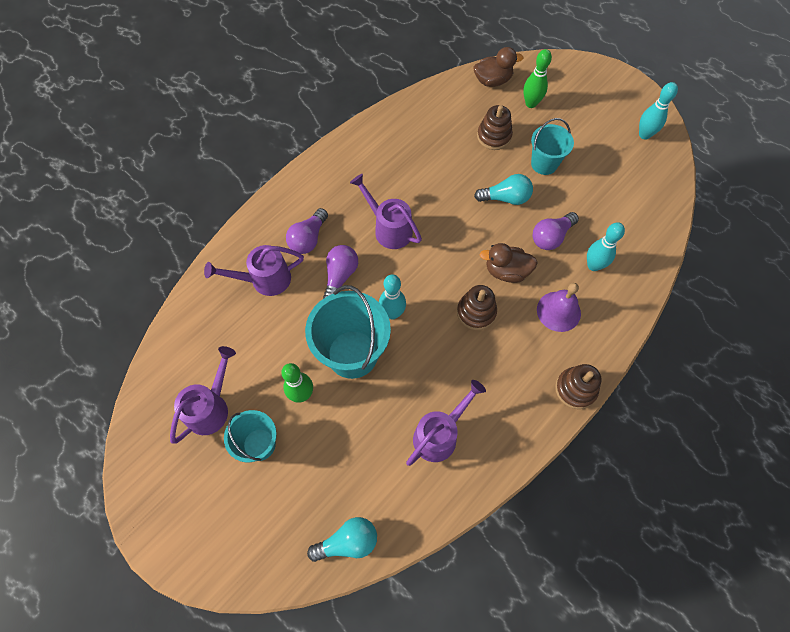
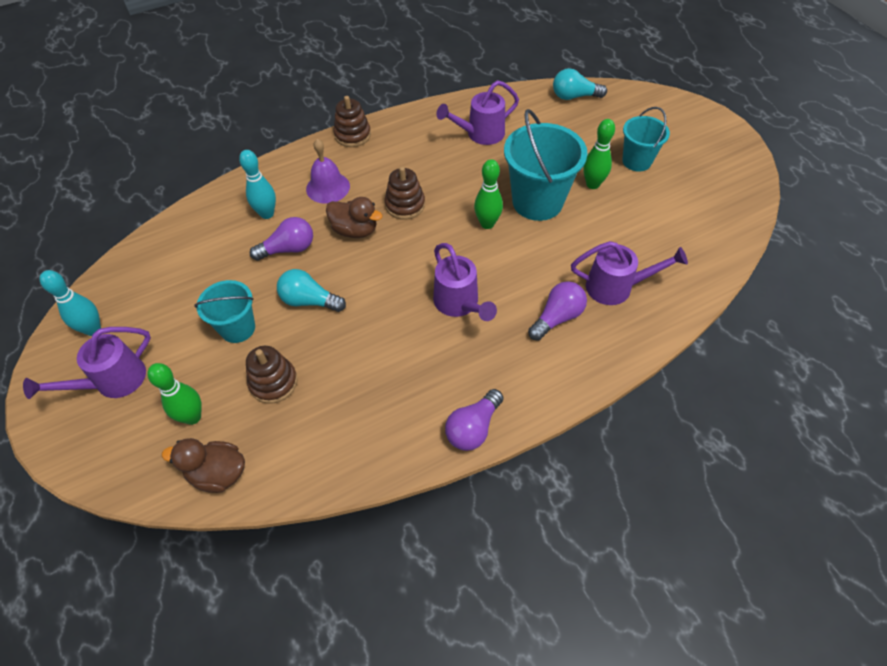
camera: 160 degrees left, 10 degrees down
purple watering can [170,346,236,444] -> purple watering can moved to [23,327,151,399]
purple light bulb [323,245,358,299] -> purple light bulb moved to [445,389,503,451]
turquoise bowling pin [379,274,406,320] -> green bowling pin [474,159,503,229]

